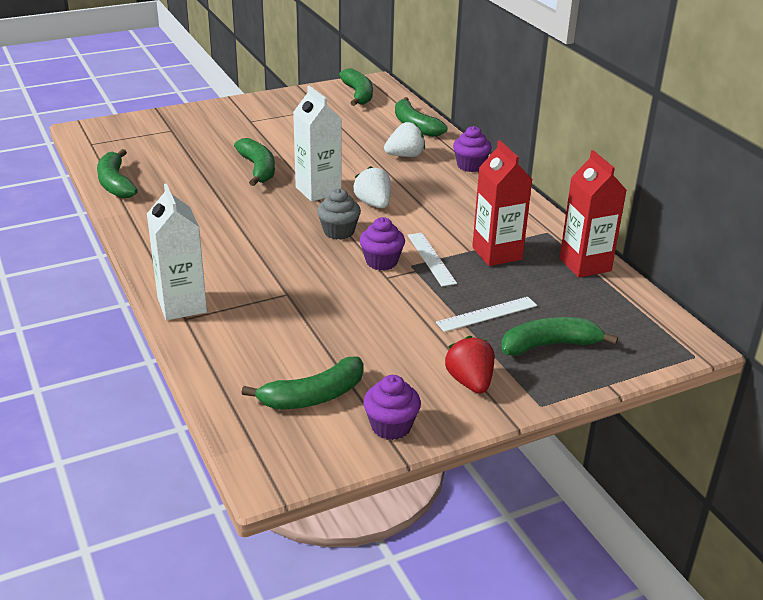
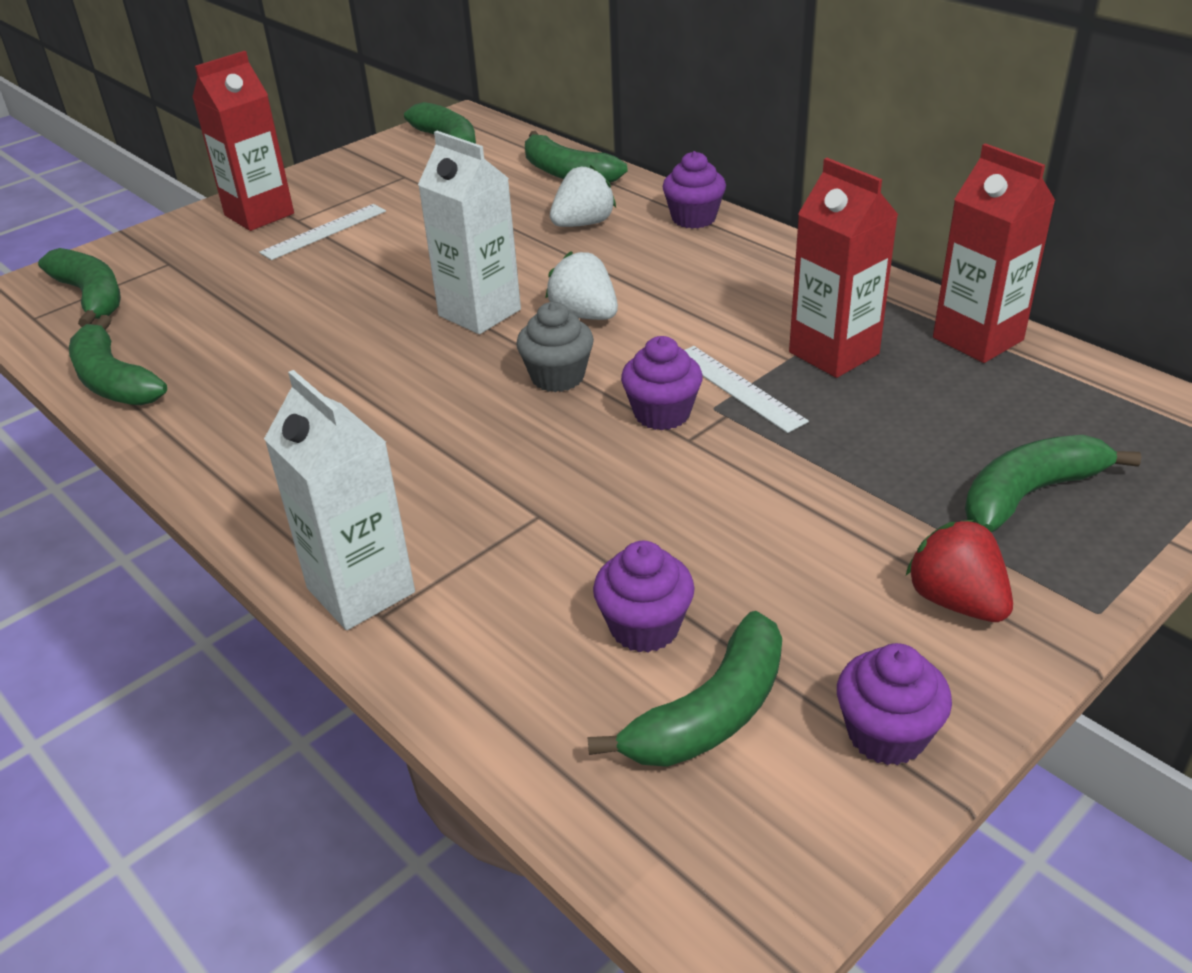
camera: 15 degrees left, 5 degrees up
green banana [234,138,275,186] -> green banana moved to [38,248,121,327]
white ruler [436,297,537,332] -> white ruler moved to [259,204,386,260]
none -> red carton [192,51,294,231]
none -> purple cupcake [593,541,695,652]

